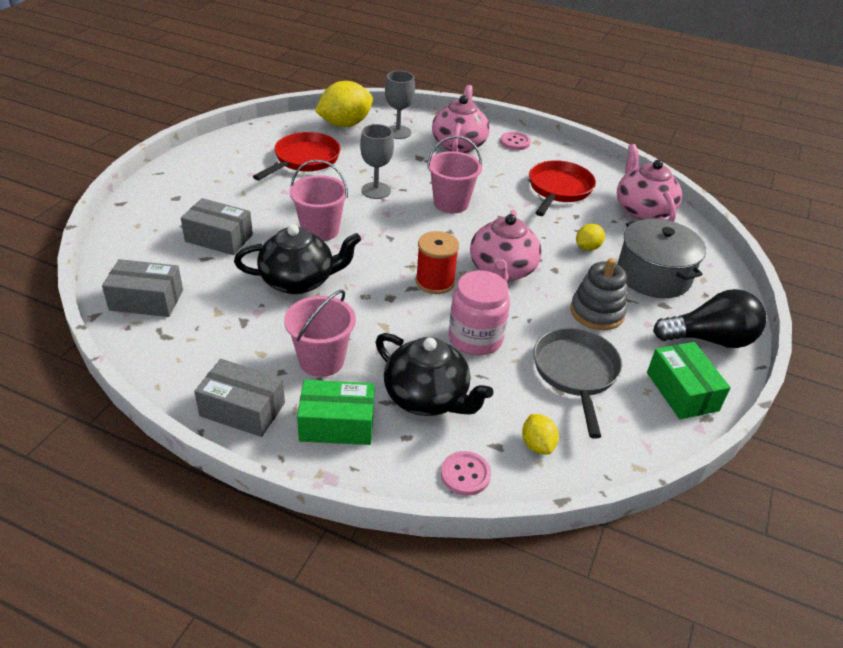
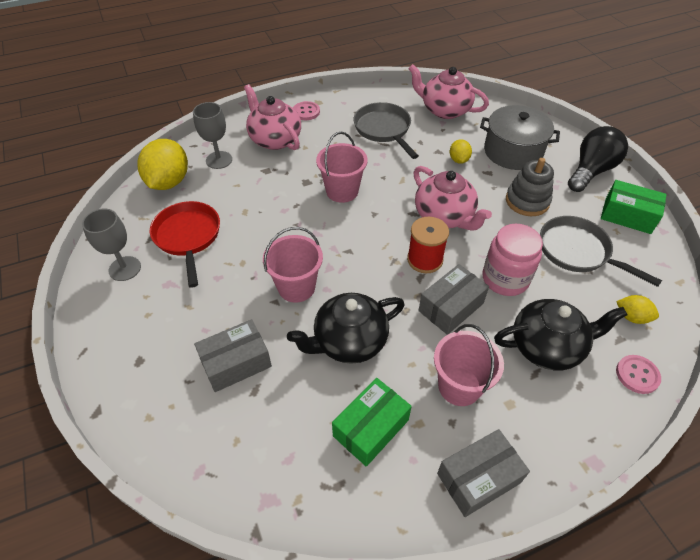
camera: 45 degrees left, 10 degrees up
grey box [102,259,183,317] -> grey box moved to [418,264,489,335]
black teapot [234,224,361,294] -> black teapot turned 150 degrees counterclockwise [287,293,405,364]
green box [297,380,375,445] -> green box moved to [332,378,412,467]
grey goblet [360,124,394,199] -> grey goblet moved to [82,209,141,281]
red pan [529,160,596,216] -> grey pan [353,102,418,159]

